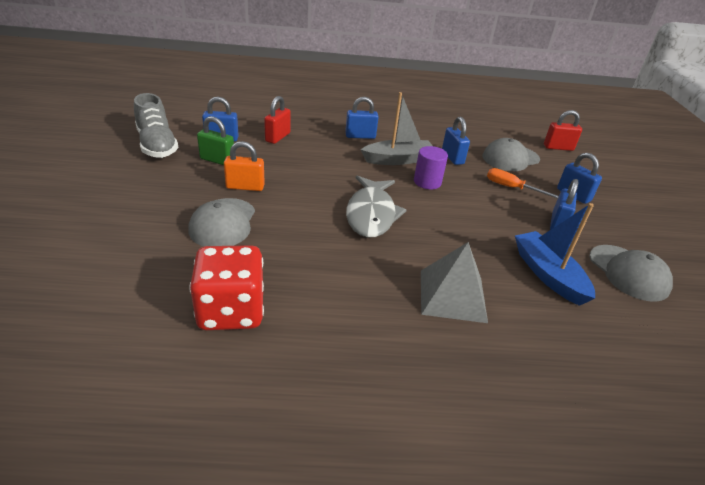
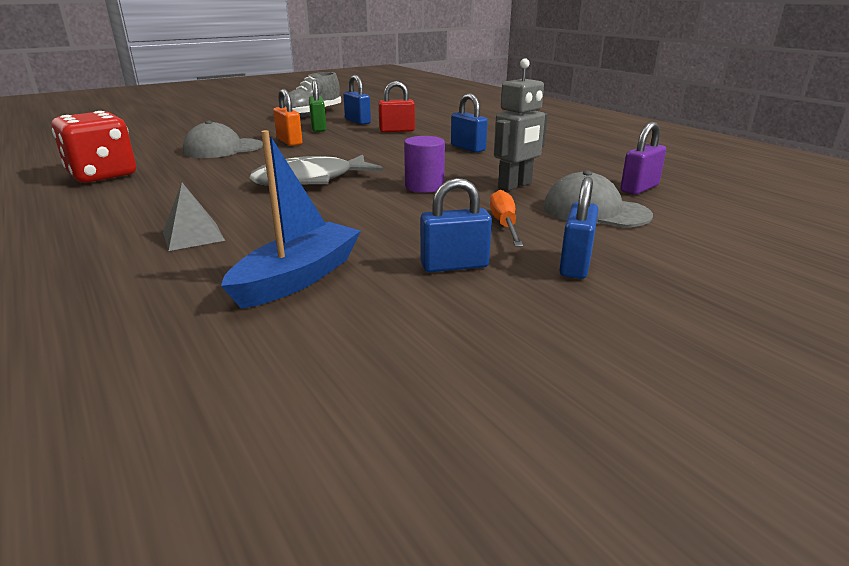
camera: 60 degrees right, 10 degrees down
grey boat [361,92,433,165] -> none
grey pyramid [421,242,488,323] -> grey pyramid [163,183,225,251], size x0.63
blue padlock [442,117,470,165] -> grey robot [494,59,548,191]
red padlock [544,110,582,151] -> none
grey cap [589,245,673,302] -> none
none -> purple padlock [620,122,666,195]

